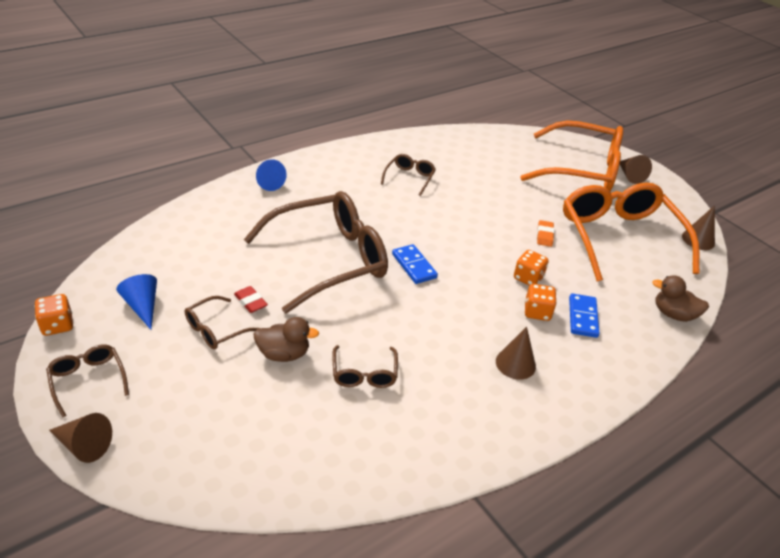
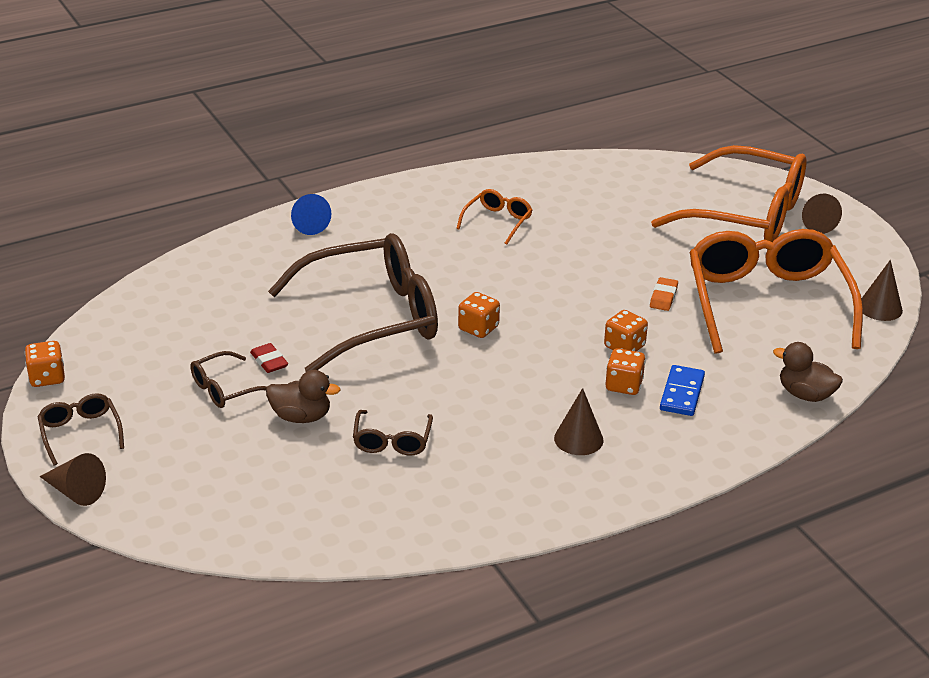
camera: 10 degrees right, 5 degrees down
blue cone [116,274,157,330] -> none
brown glasses [381,154,436,196] -> orange glasses [456,189,532,245]
blue domino [392,244,438,284] -> orange dice [458,292,500,338]

